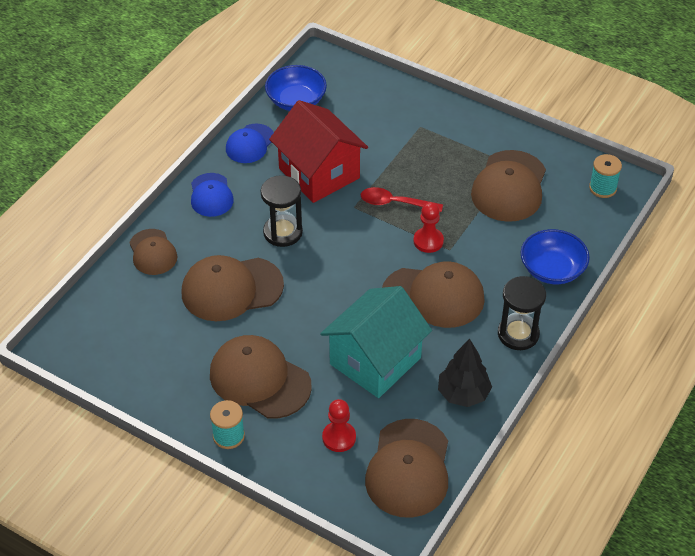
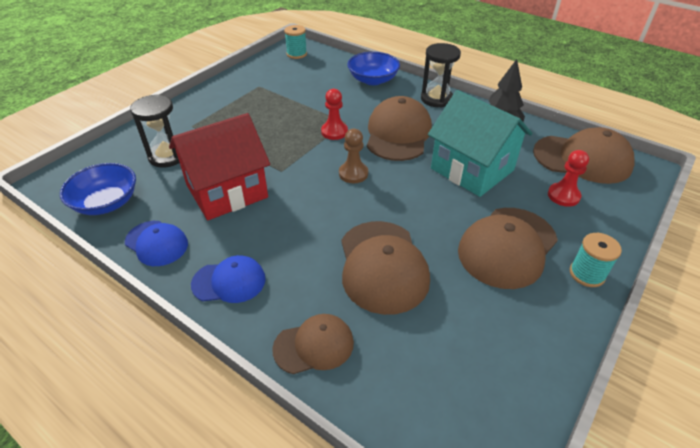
camera: 85 degrees left, 5 degrees down
black hourglass [261,175,303,247] -> black hourglass moved to [130,94,180,168]
red spoon [361,187,443,212] -> none
brown cap [471,150,546,222] -> none
none -> brown pawn [339,129,368,183]

